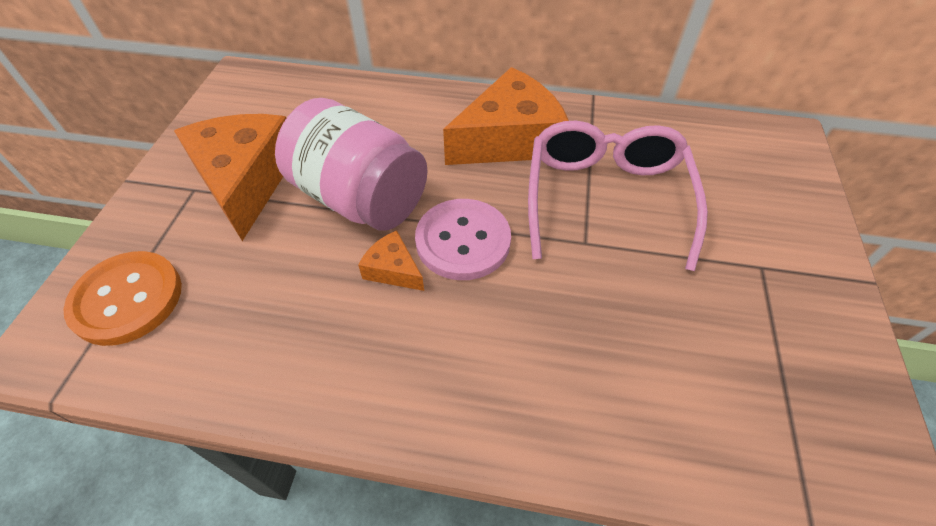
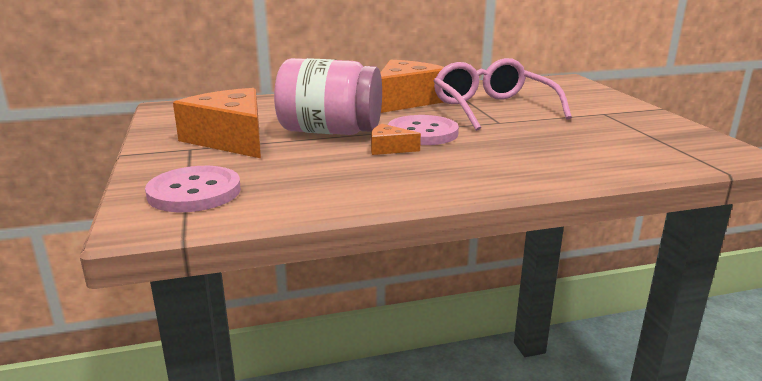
camera: 25 degrees left, 30 degrees down
orange button [63,251,182,346] -> pink button [145,166,241,212]

